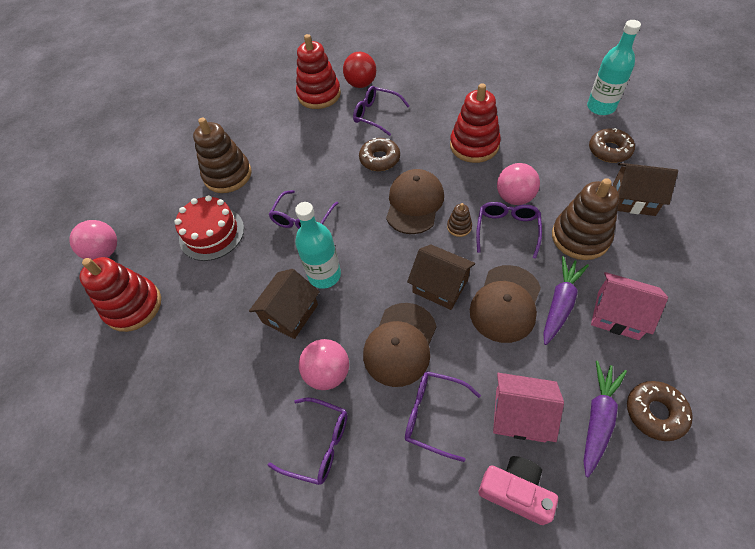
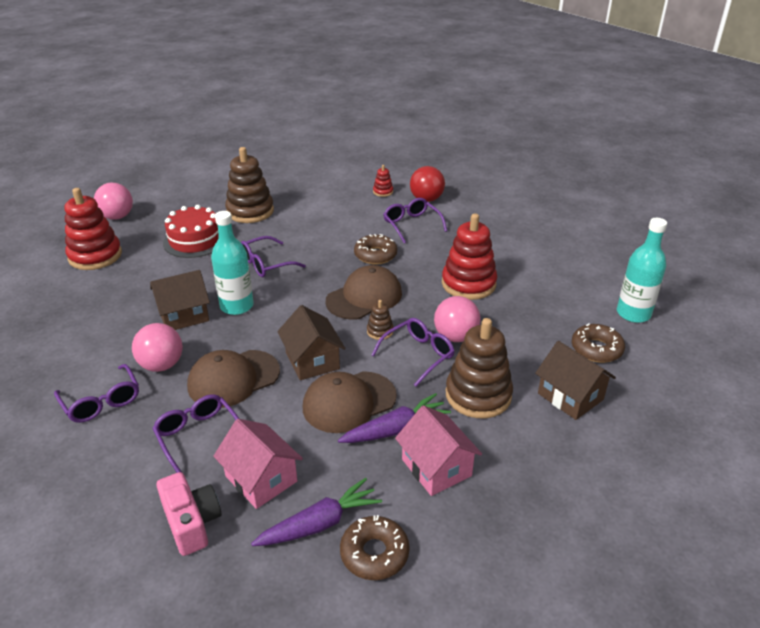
camera: 30 degrees right, 20 degrees down
red stacking toy [296,34,341,109] -> red stacking toy [373,165,393,197], size x0.45

